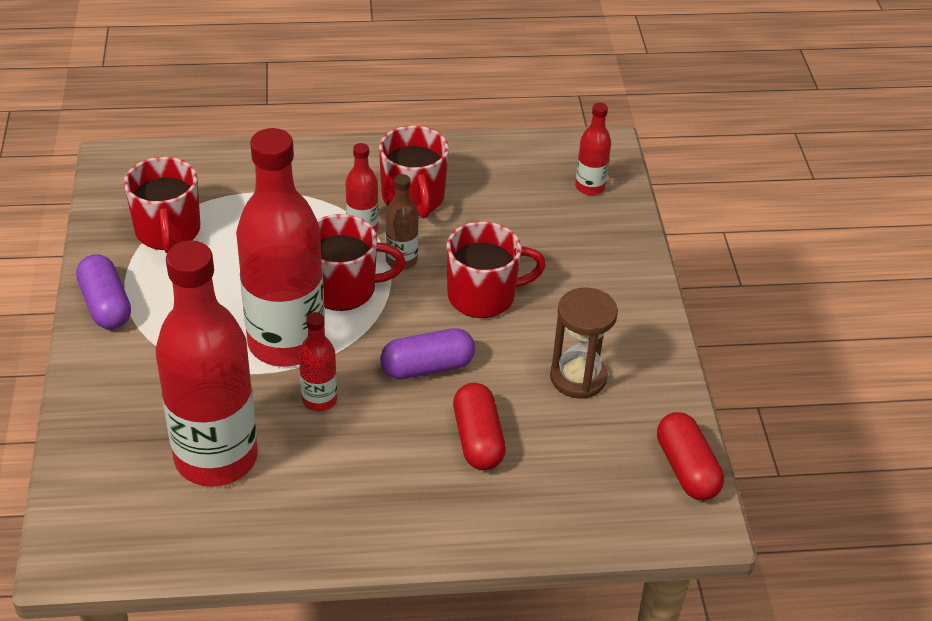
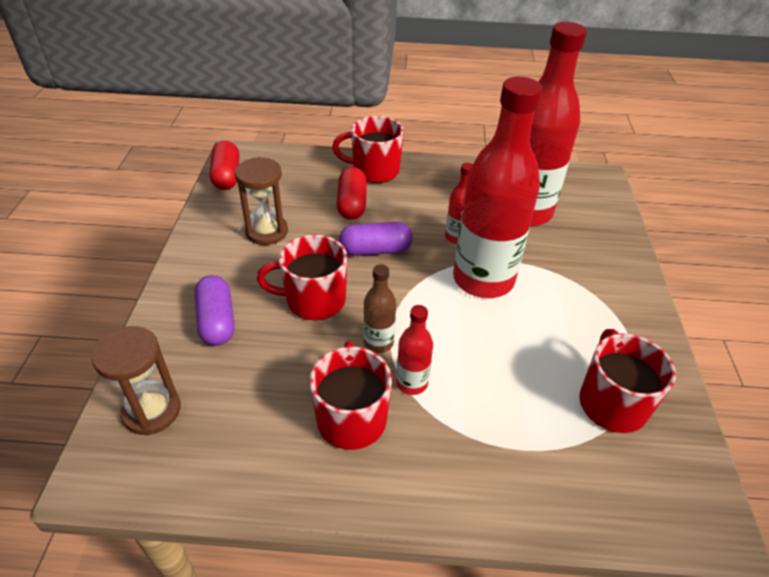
camera: 170 degrees left, 0 degrees up
purple capsule [76,254,131,329] -> purple capsule moved to [194,275,235,346]
red mug [317,214,405,311] -> red mug moved to [332,116,404,183]
red bottle [575,103,611,195] -> brown hourglass [91,326,181,435]

